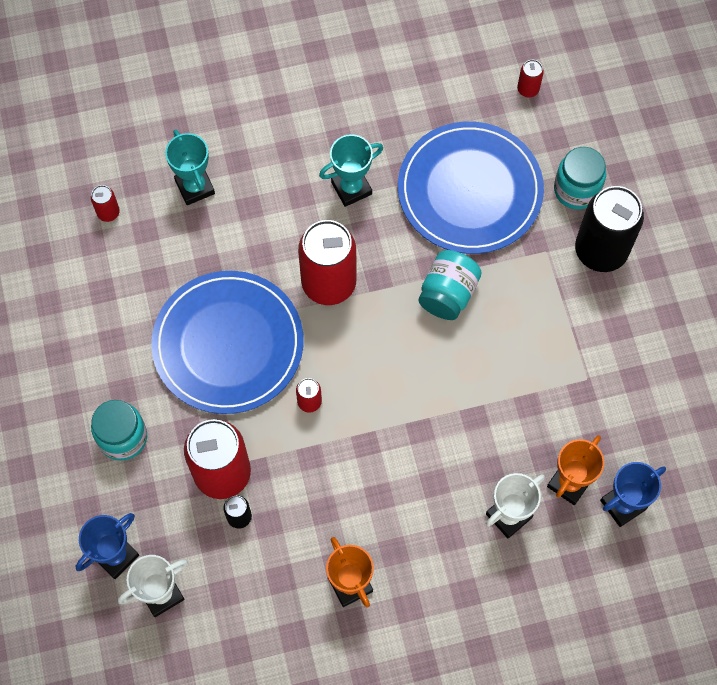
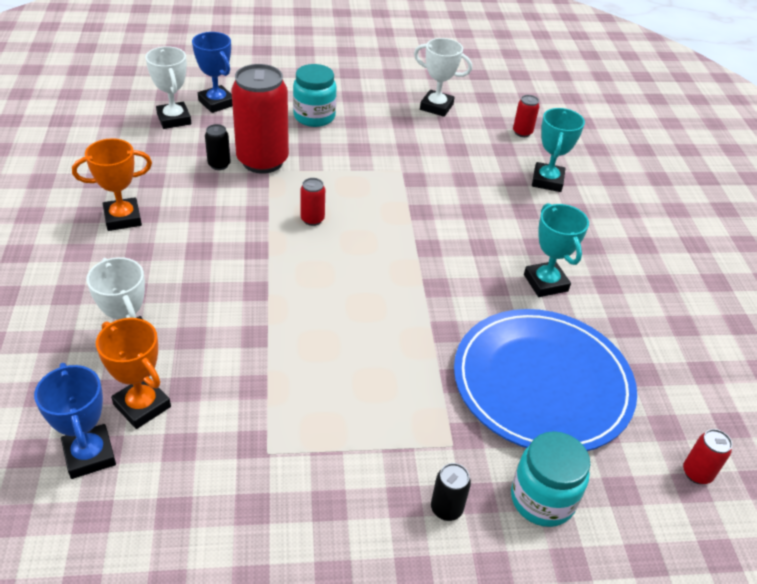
camera: 95 degrees right, 25 degrees down
blue plate [151,271,304,414] -> none
turquoise trophy [165,129,215,205] -> turquoise trophy turned 60 degrees counterclockwise [532,108,585,192]
red can [298,220,356,305] -> none
turquoise jar [418,250,482,320] -> none
black can [575,186,644,272] -> black can [431,463,471,521], size x0.43
none -> white trophy [414,38,472,117]

